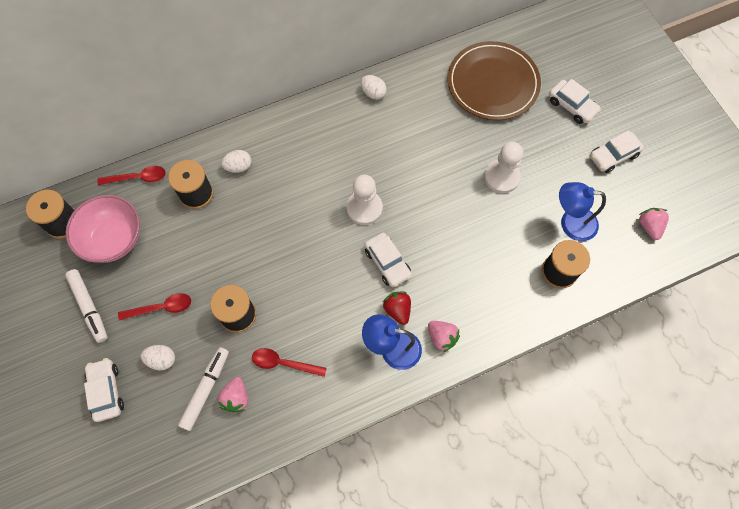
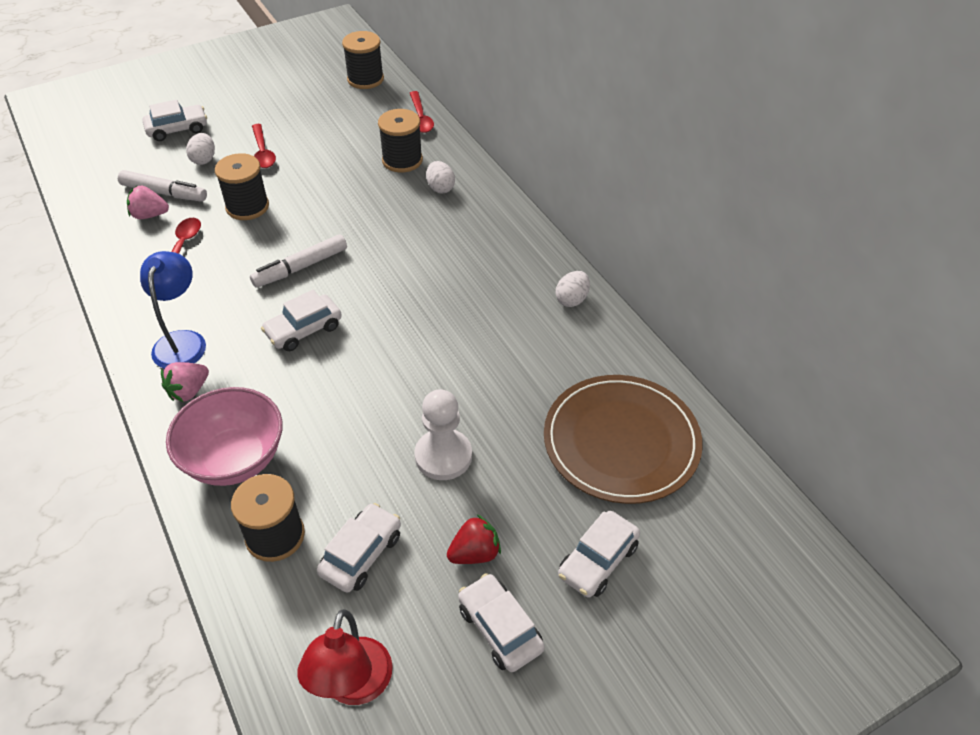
camera: 85 degrees right, 20 degrees down
white marker [65,269,108,343] -> white marker moved to [250,235,347,288]
pink bowl [66,195,140,263] -> pink bowl moved to [166,387,283,486]
white pawn [346,175,383,225] -> none
red strawberry [383,292,411,325] -> red strawberry moved to [447,515,501,564]
blue lamp [559,182,606,241] -> white car [317,503,401,593]
pink strawberry [639,208,669,240] -> red lamp [297,609,393,705]

